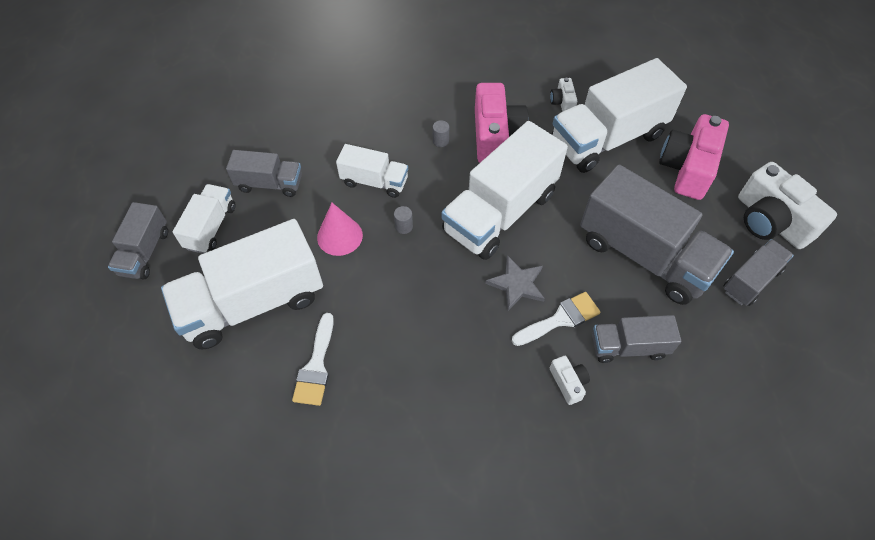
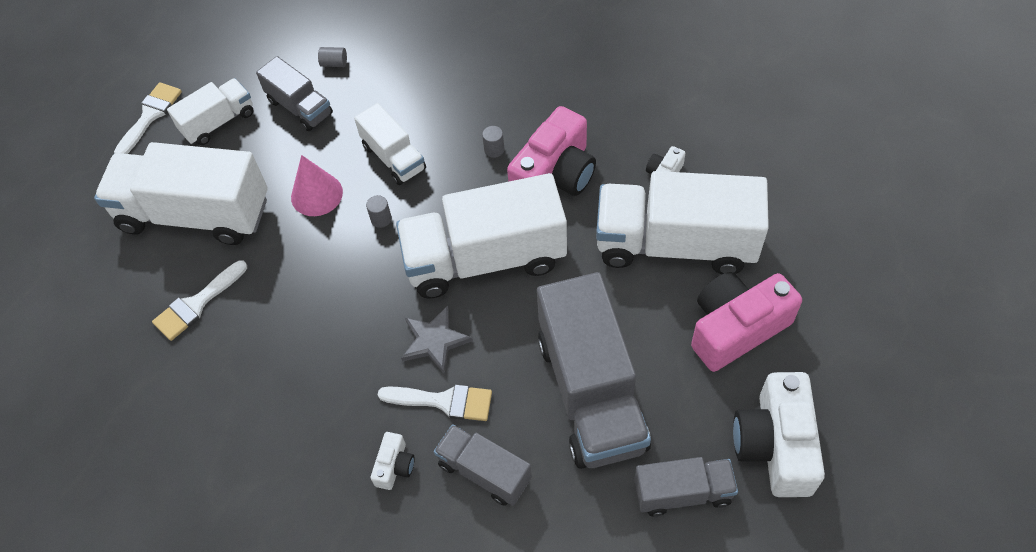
camera: 40 degrees right, 0 degrees up
grey truck [108,202,168,280] -> white brush [114,82,182,154]
none -> grey cylinder [318,47,347,67]

